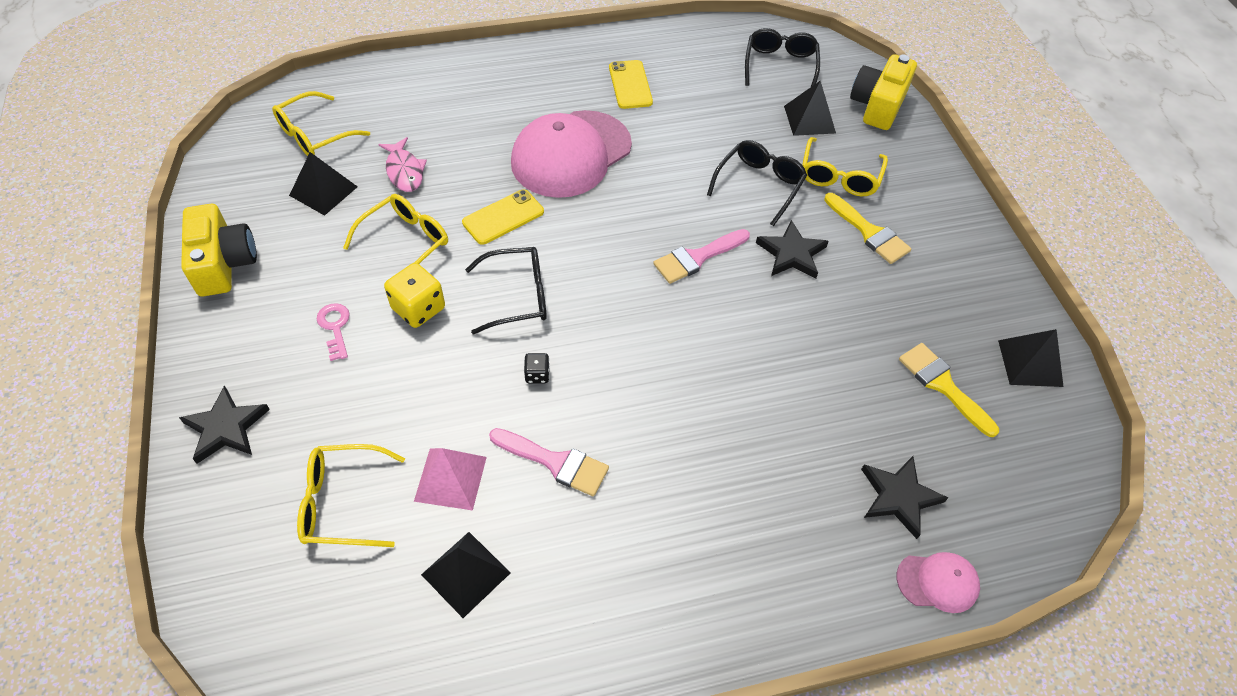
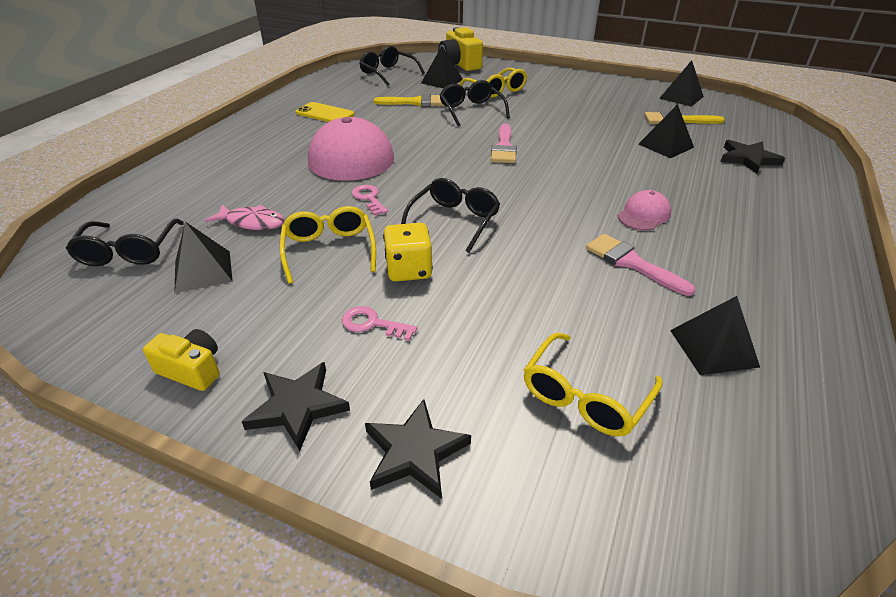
camera: 50 degrees left, 15 degrees down
yellow camera [181,204,257,297] -> yellow camera [143,329,220,391], size x0.62
yellow glasses [272,91,370,156] -> black glasses [66,219,184,266]
pink pyramid [414,448,487,511] -> none
yellow phone [462,189,544,245] -> pink key [352,185,388,216]
pink brush [489,428,609,496] -> pink brush turned 105 degrees counterclockwise [586,234,696,296]
black dice [524,353,550,383] -> none
black star [756,220,829,279] -> black star moved to [242,362,350,451]
yellow brush [824,193,911,264] -> yellow brush moved to [374,94,444,107]
pink cap [897,552,980,613] -> pink cap moved to [618,190,671,230]
none -> black pyramid [638,104,694,158]

